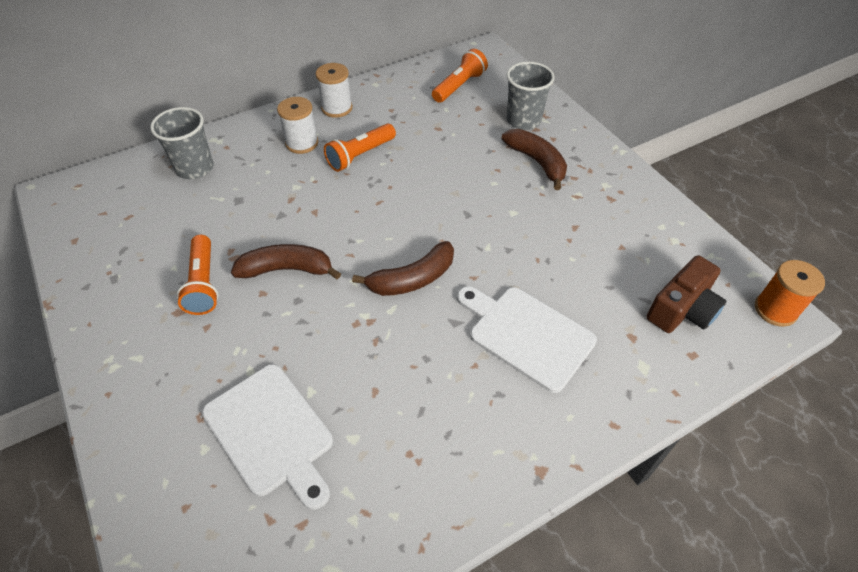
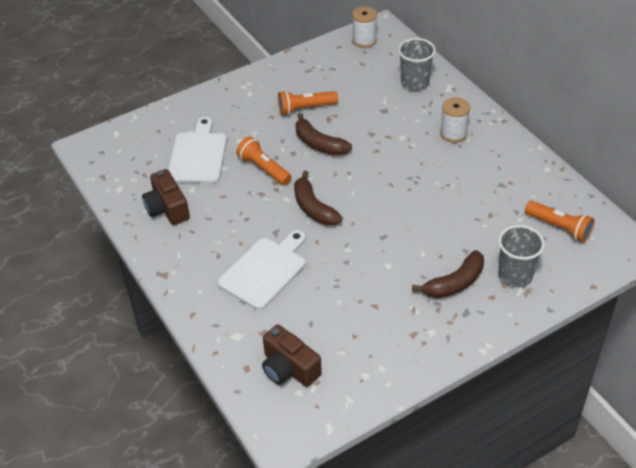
camera: 90 degrees right, 5 degrees down
white cutting board [202,364,333,510] -> white cutting board turned 135 degrees clockwise [168,117,227,183]
brown banana [231,244,341,280] -> brown banana turned 135 degrees clockwise [296,113,352,156]
white spool [316,63,353,118] -> white spool moved to [352,6,377,48]
orange flashlight [324,124,396,172] -> orange flashlight moved to [236,136,292,185]
orange spool [755,260,825,327] -> none
none -> brown camera [142,169,190,225]

